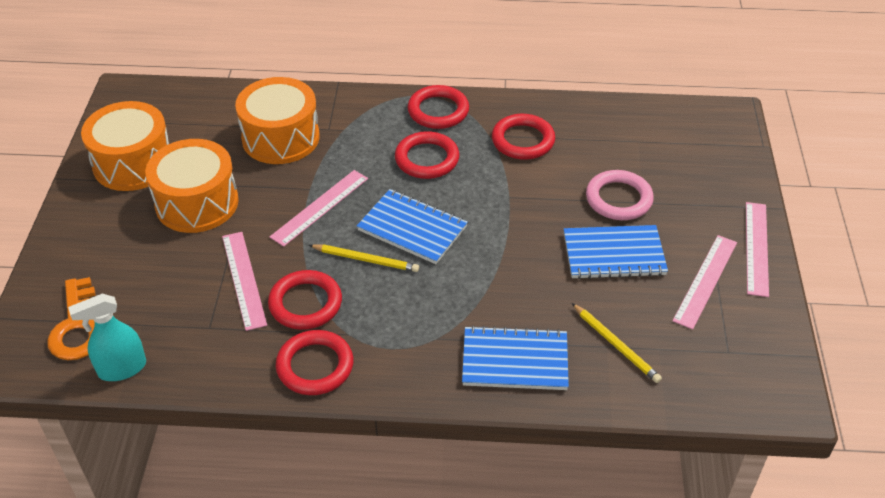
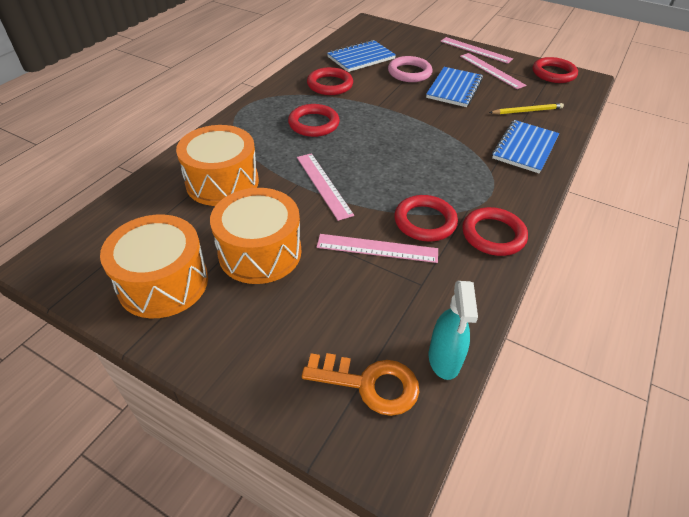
camera: 65 degrees left, 0 degrees up
yellow pencil [309,245,419,272] -> none
blue notebook [357,189,468,264] -> blue notebook moved to [327,40,396,72]
red ring [408,85,469,129] -> red ring moved to [533,57,578,83]

